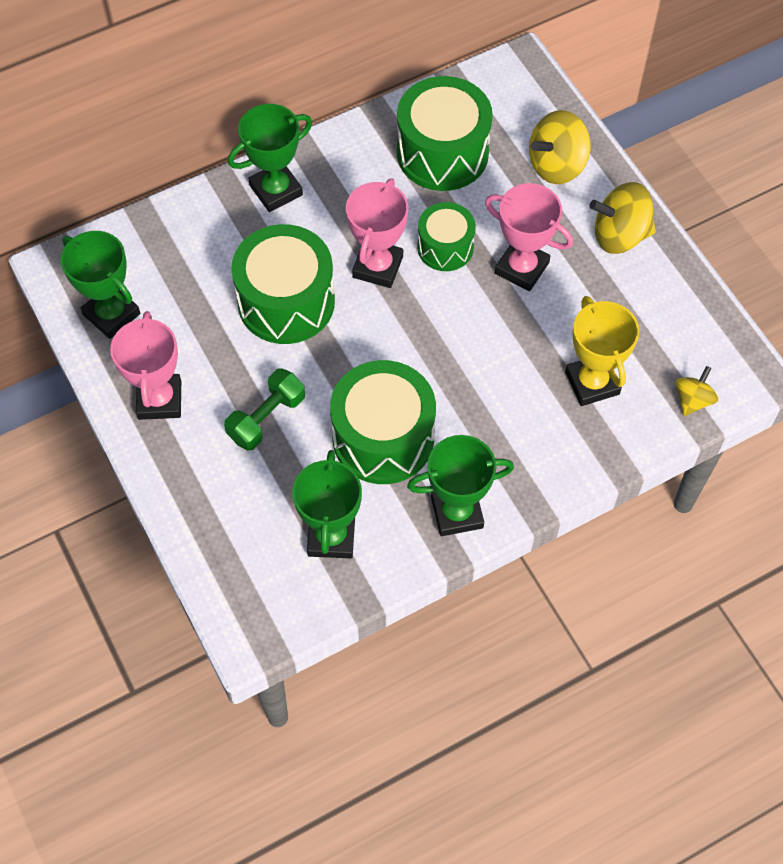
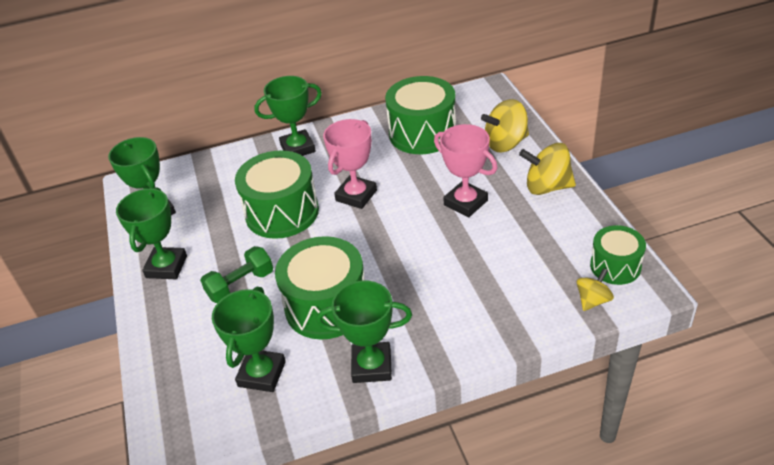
camera: 15 degrees right, 20 degrees down
pink trophy [110,311,181,420] -> green trophy [116,187,187,279]
green drum [417,202,476,271] -> green drum moved to [590,225,646,285]
yellow trophy [565,296,639,406] -> none

